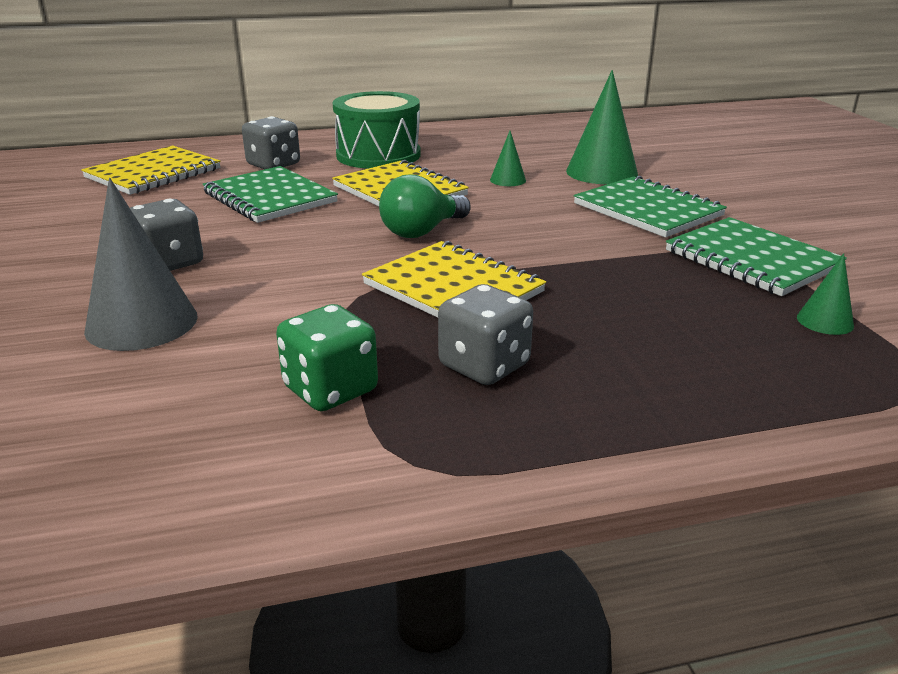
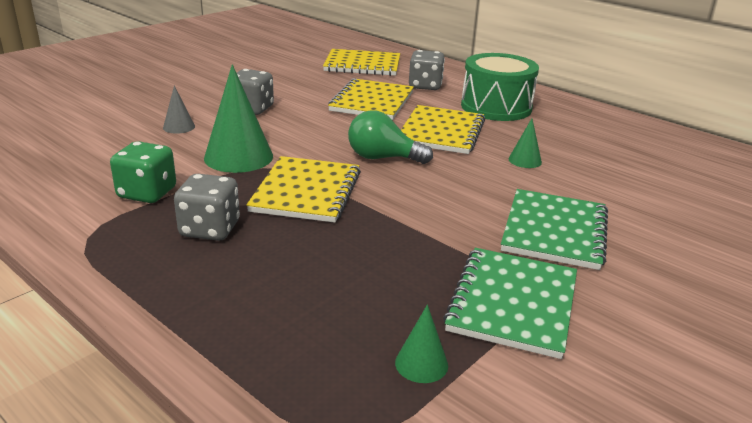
camera: 55 degrees right, 0 degrees up
grey cone [84,178,198,351] -> grey cone [163,86,195,134], size x0.50
green notebook [203,166,338,223] -> yellow notebook [328,78,414,120]
green cone [566,70,638,184] -> green cone moved to [204,64,273,173]

